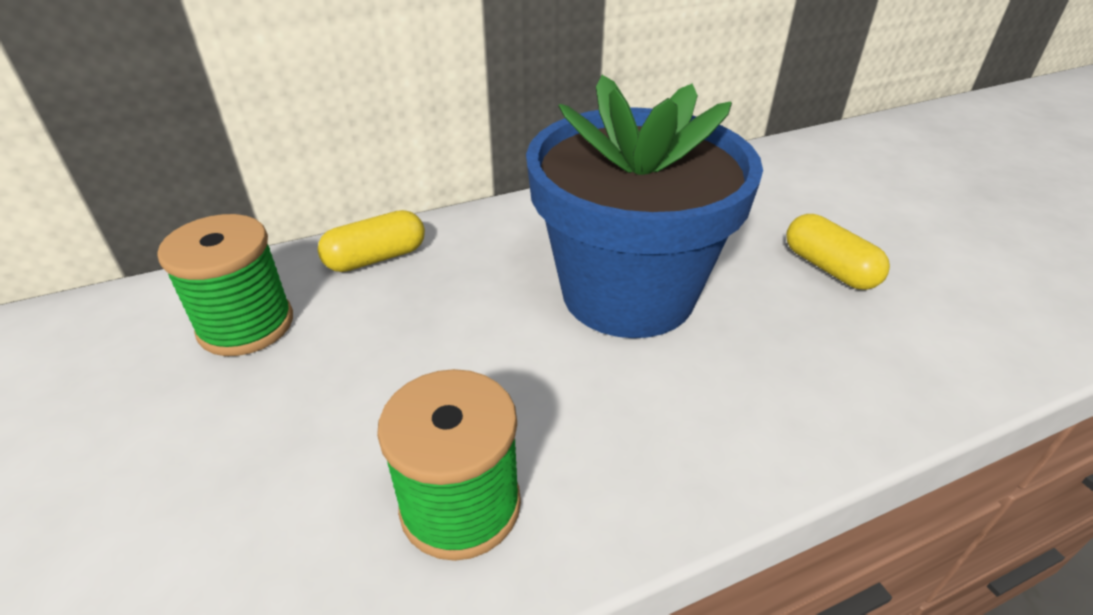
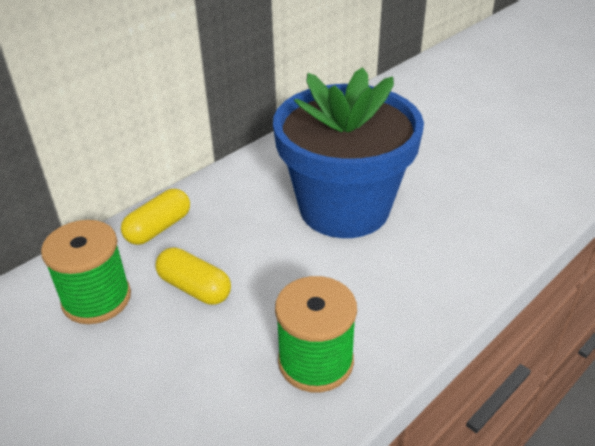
camera: 20 degrees left, 0 degrees up
yellow capsule [786,214,890,290] -> yellow capsule moved to [156,247,231,305]

